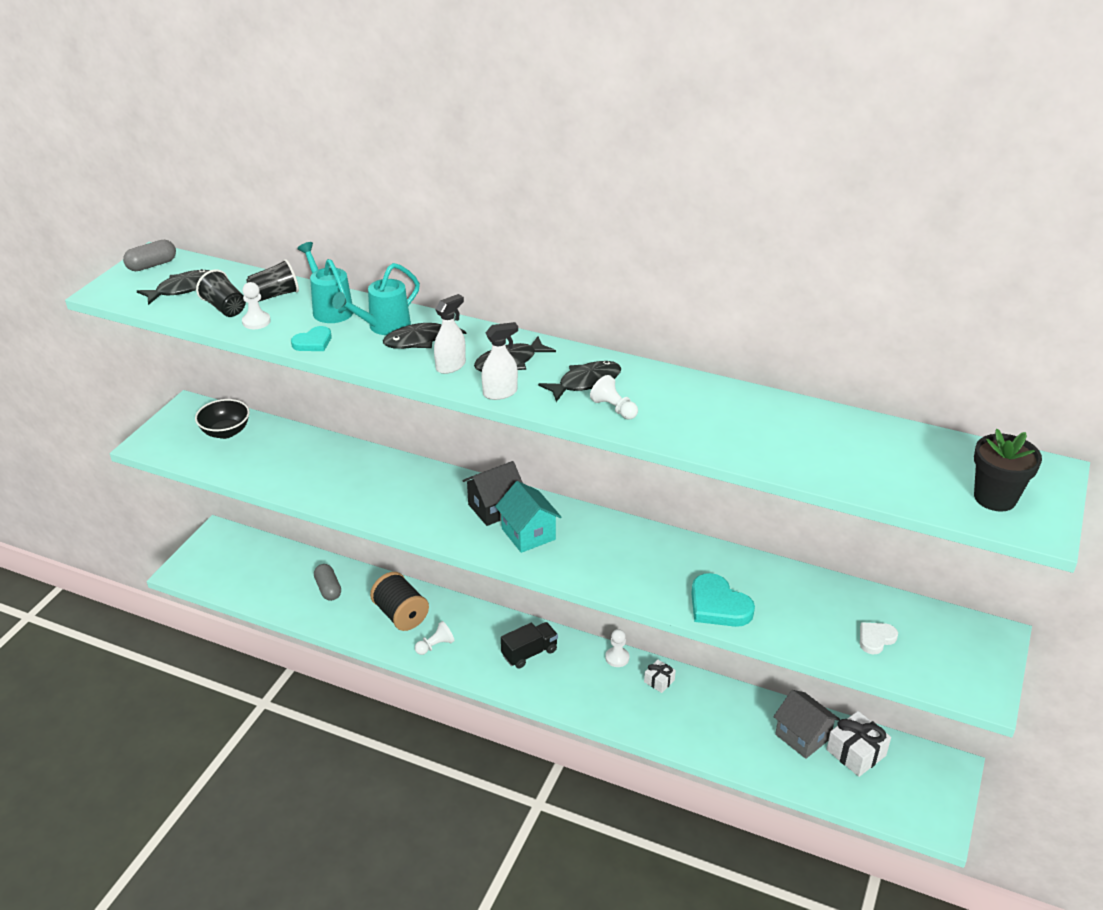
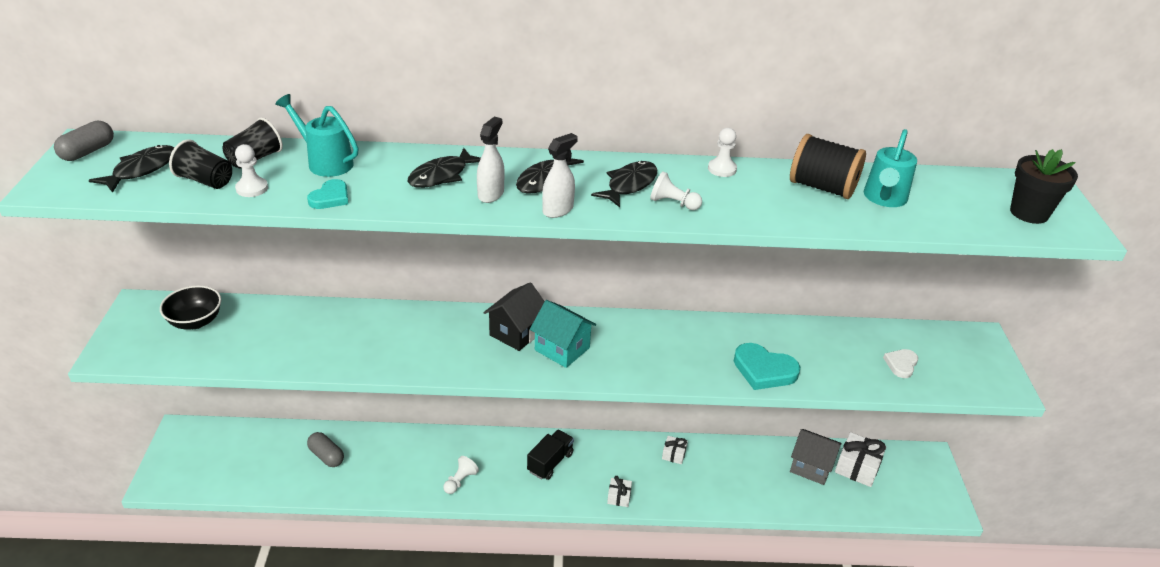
camera: 25 degrees left, 0 degrees up
turquoise watering can [332,263,420,335] -> turquoise watering can moved to [864,129,917,207]
black spool [370,572,429,631] -> black spool moved to [790,134,866,199]
white pawn [605,629,629,667] -> white pawn moved to [708,128,737,177]
none -> white gift [607,476,632,507]

